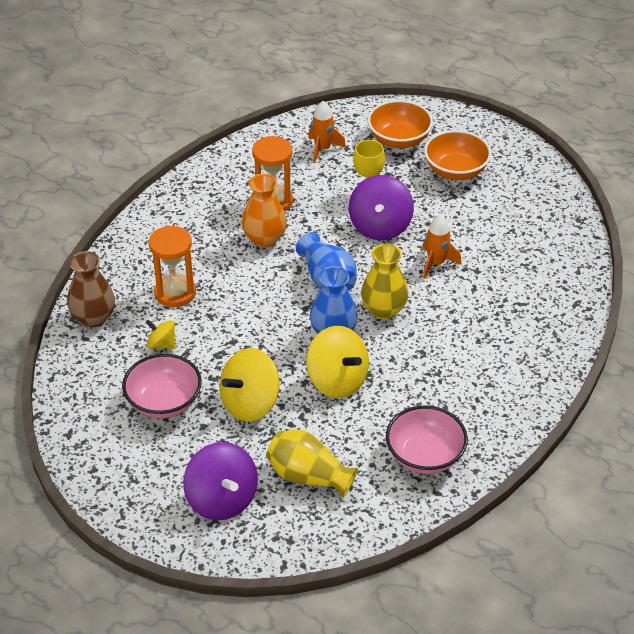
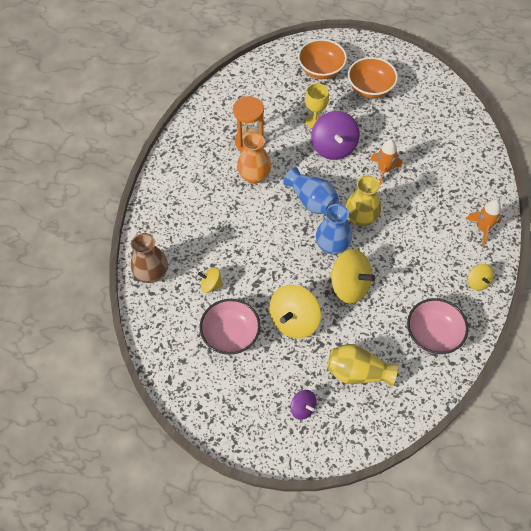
camera: 15 degrees left, 15 degrees up
orange hourglass [149,225,196,307] -> none
purple spinning top [183,442,258,520] -> purple spinning top [290,390,316,420], size x0.53
orange rocket [308,101,346,163] -> orange rocket moved to [466,200,502,245]
none -> yellow spinning top [468,264,494,291]

